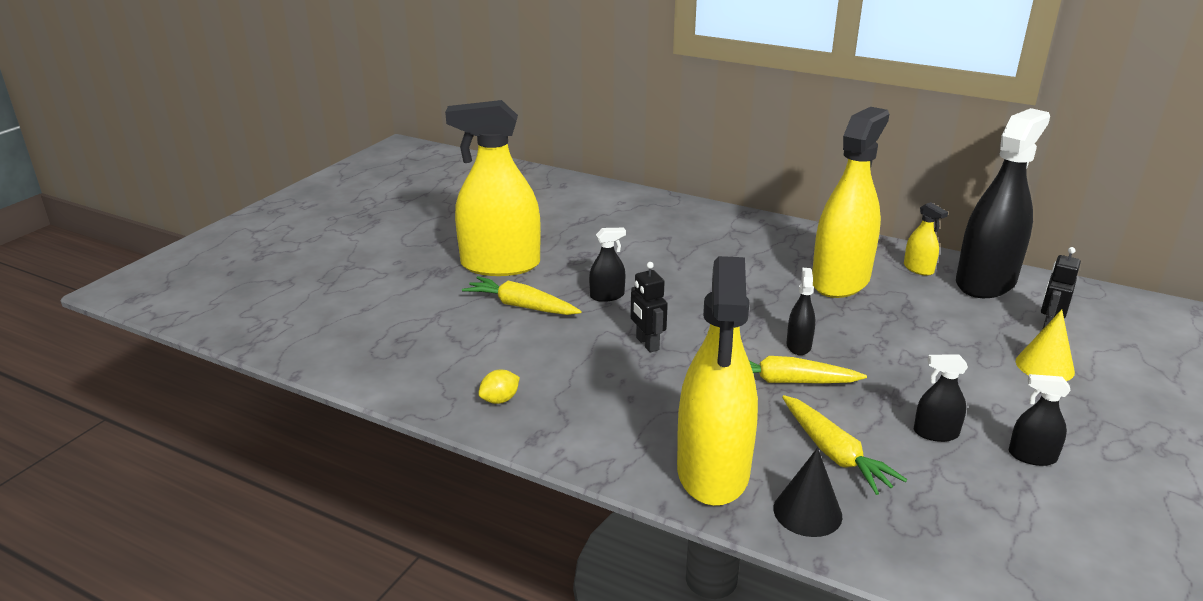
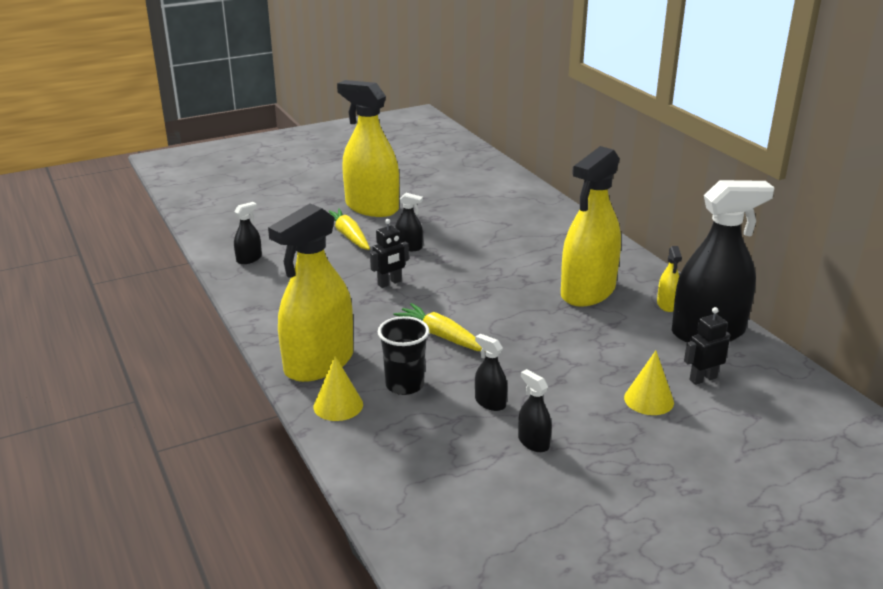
camera: 35 degrees right, 0 degrees up
yellow lemon [478,369,520,404] -> none
black robot [630,262,668,353] -> black robot turned 135 degrees counterclockwise [370,219,409,288]
black cone [774,448,842,537] -> yellow cone [314,356,363,421]
yellow carrot [782,395,907,495] -> black cup [378,316,430,395]
black spray bottle [786,268,815,355] -> black spray bottle moved to [234,202,262,264]
yellow spray bottle [812,107,889,298] -> yellow spray bottle turned 150 degrees clockwise [561,146,621,307]

